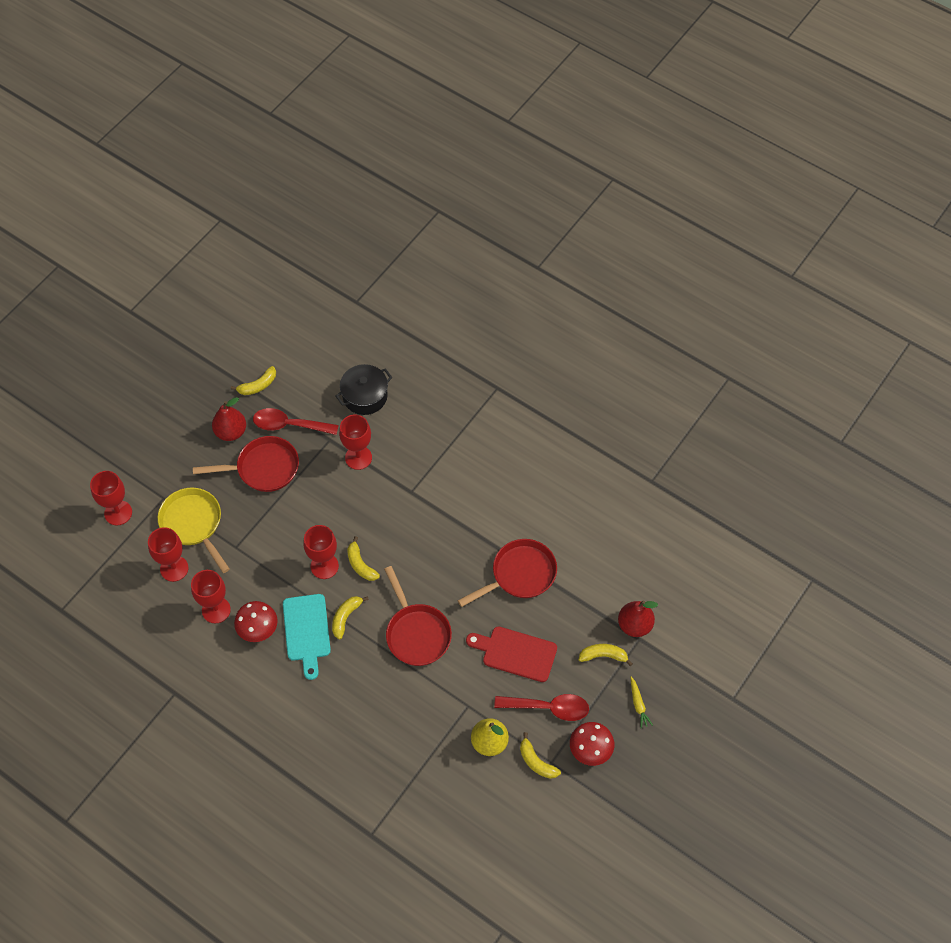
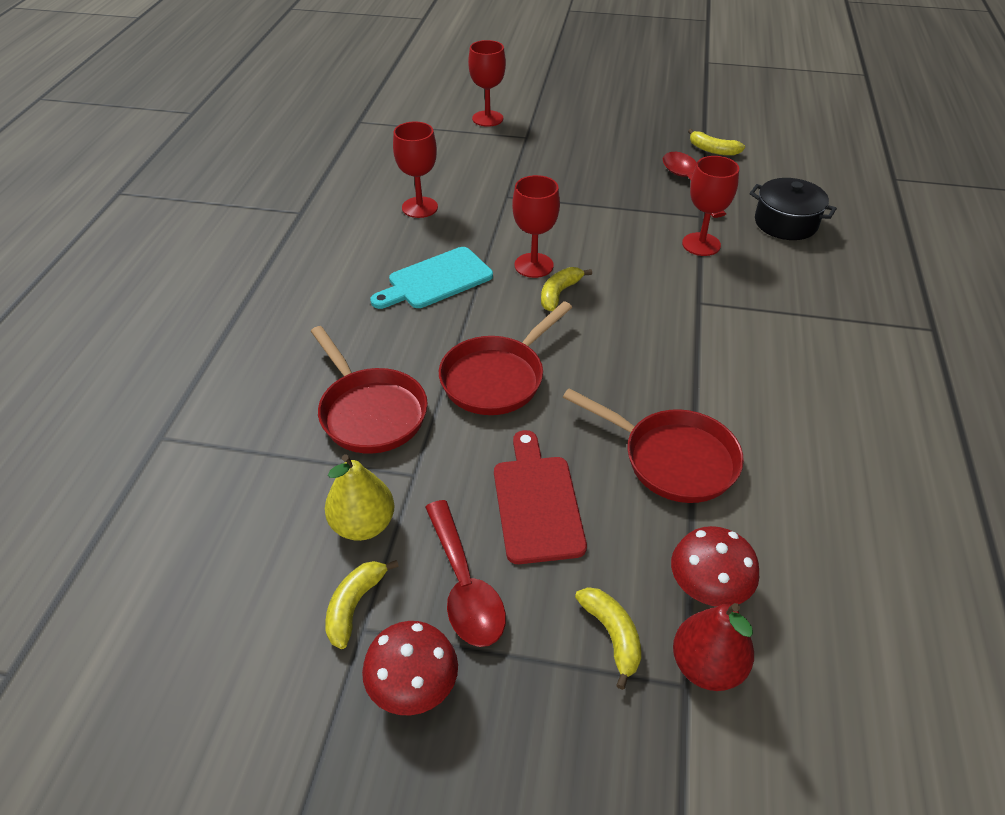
camera: 65 degrees right, 15 degrees down
red goblet [148,527,188,582] -> none
yellow pan [158,488,230,573] -> none
red pan [193,436,299,492] -> red pan moved to [311,326,428,454]
red pear [212,397,246,441] -> none
red mushroom [234,601,278,642] -> red mushroom moved to [671,526,759,607]
yellow banana [332,596,369,639] -> none
yellow carrot [631,677,653,728] -> none

